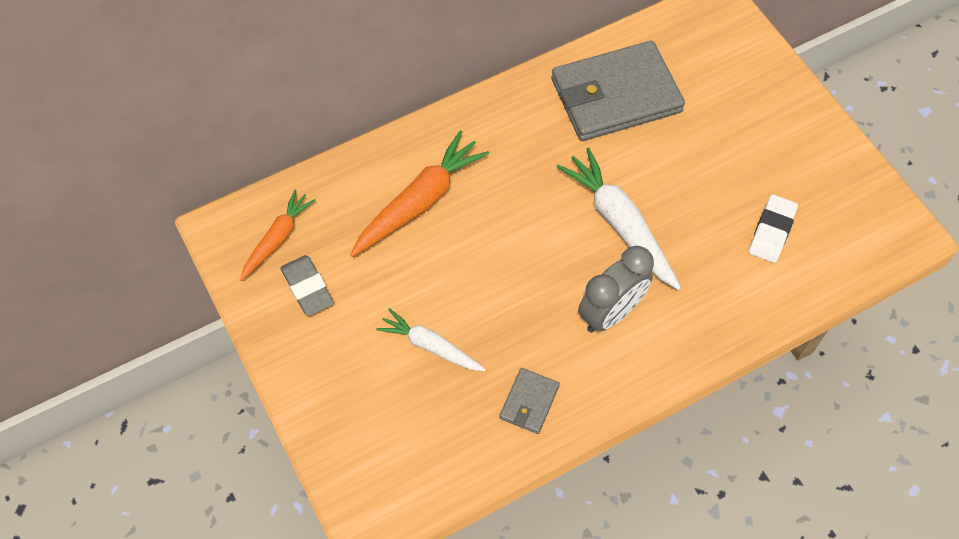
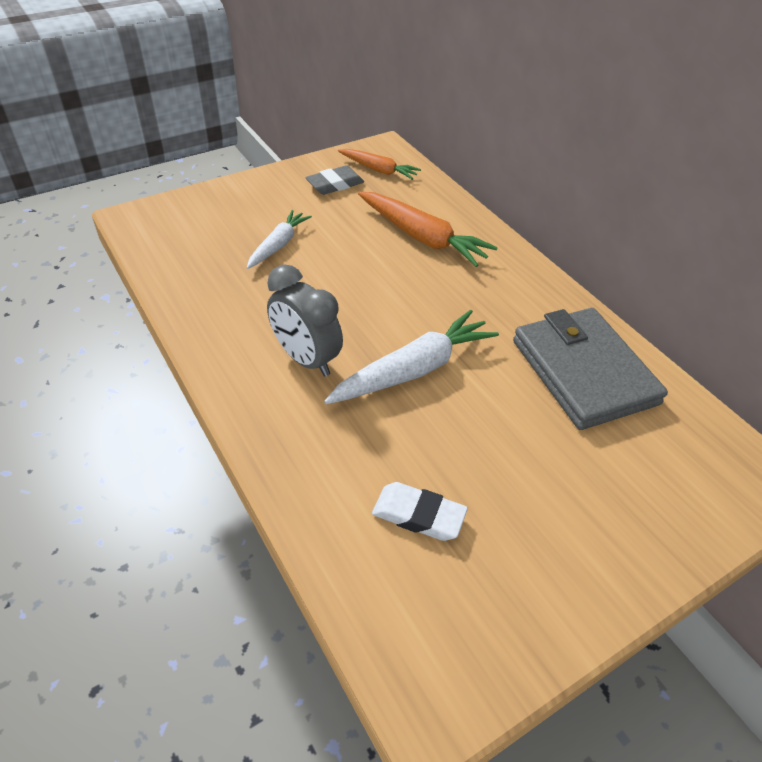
camera: 85 degrees right, 15 degrees down
grey wallet [499,368,560,434] -> none

